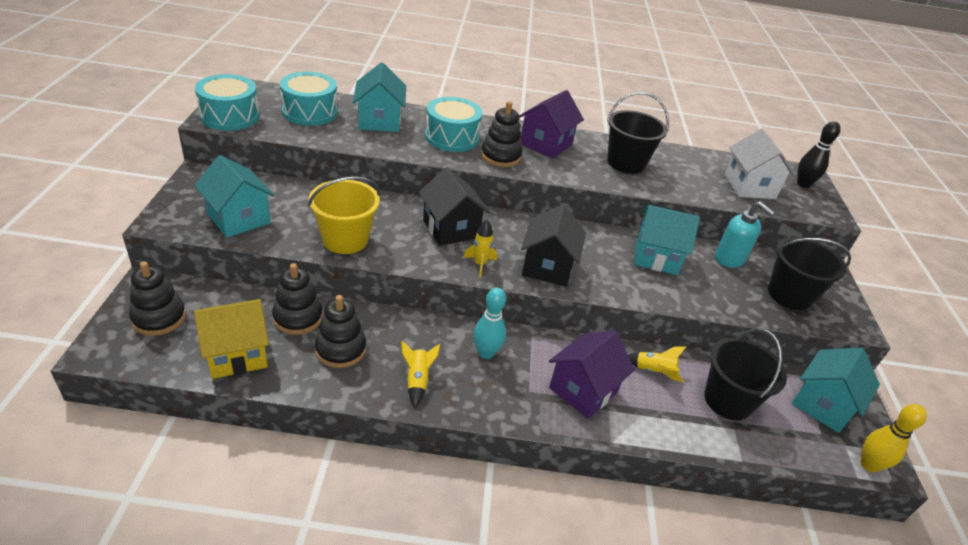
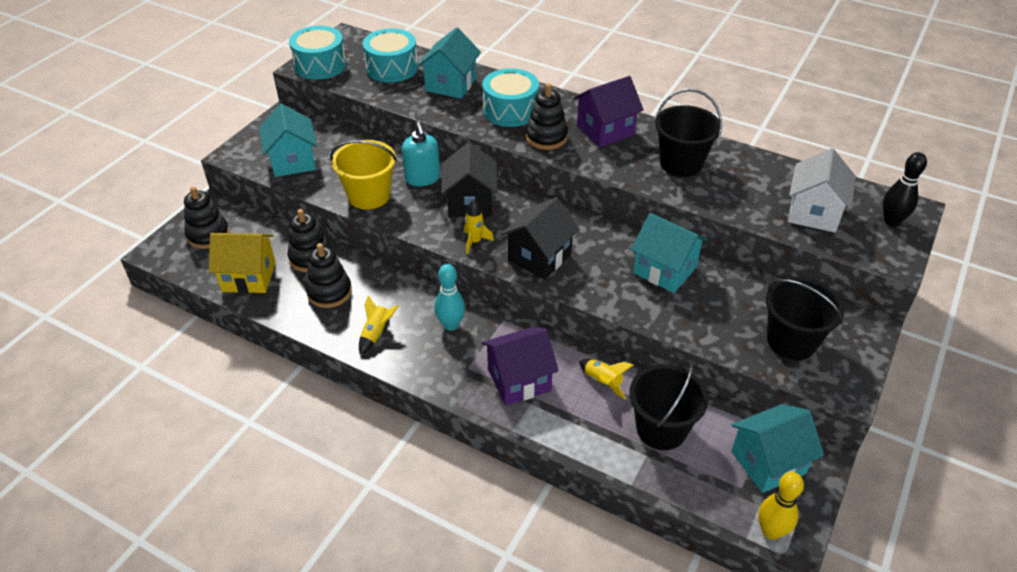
camera: 30 degrees right, 5 degrees up
turquoise soap dispenser [715,201,775,268] -> turquoise soap dispenser moved to [402,121,440,186]

